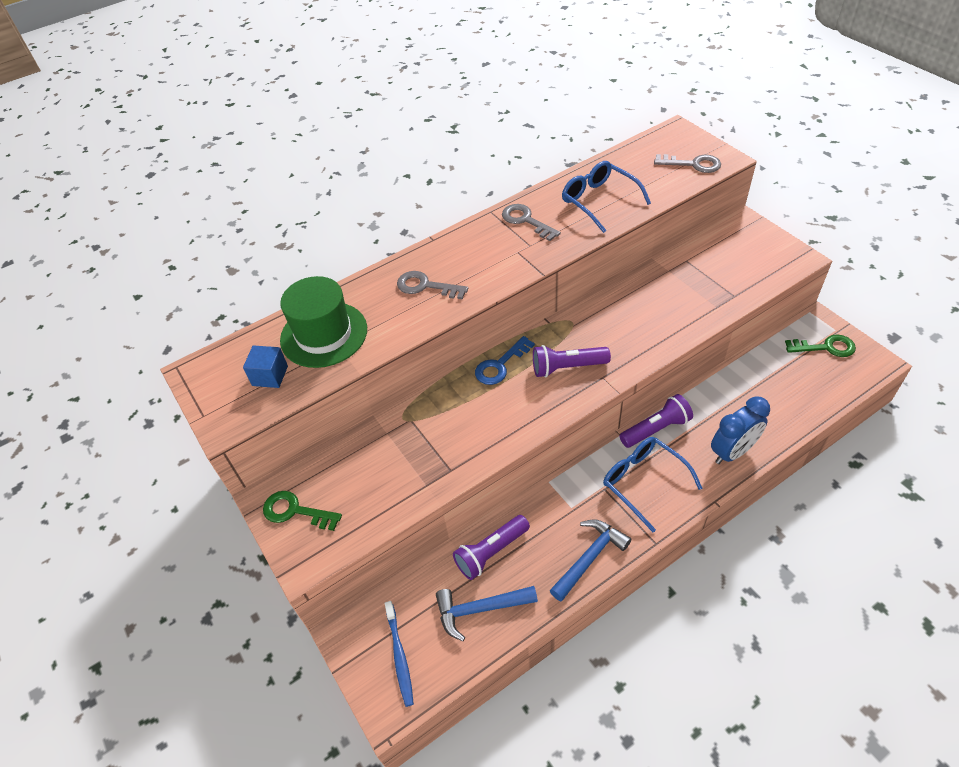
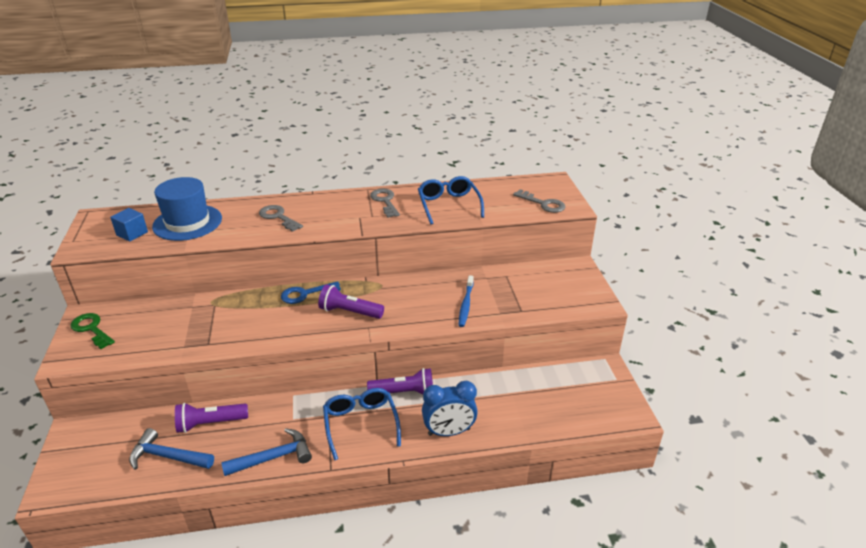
camera: 20 degrees right, 15 degrees down
green hat [280,276,367,368] -> blue hat [152,177,222,241]
blue toothbrush [385,601,414,707] -> blue toothbrush moved to [459,275,474,327]
green key [785,335,856,357] -> none

